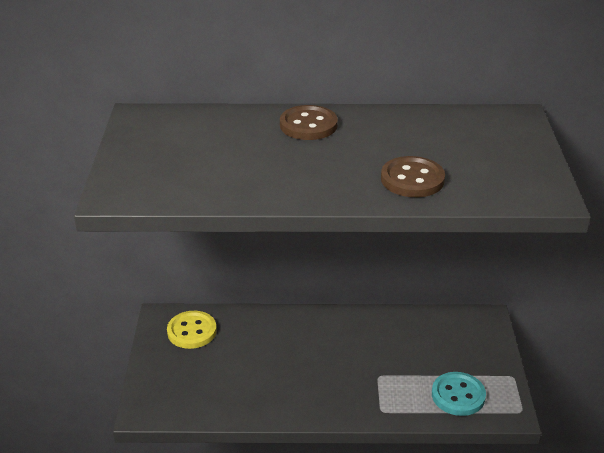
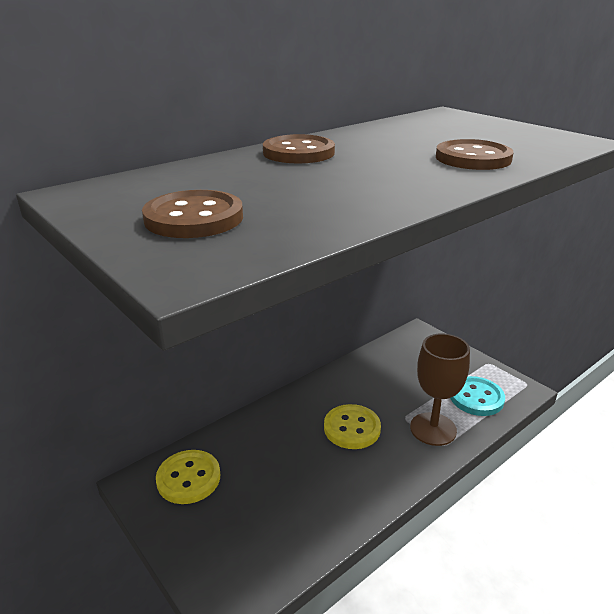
camera: 40 degrees left, 5 degrees down
none -> brown button [142,190,243,238]
none -> yellow button [324,404,381,449]
none -> brown goblet [410,333,470,446]

